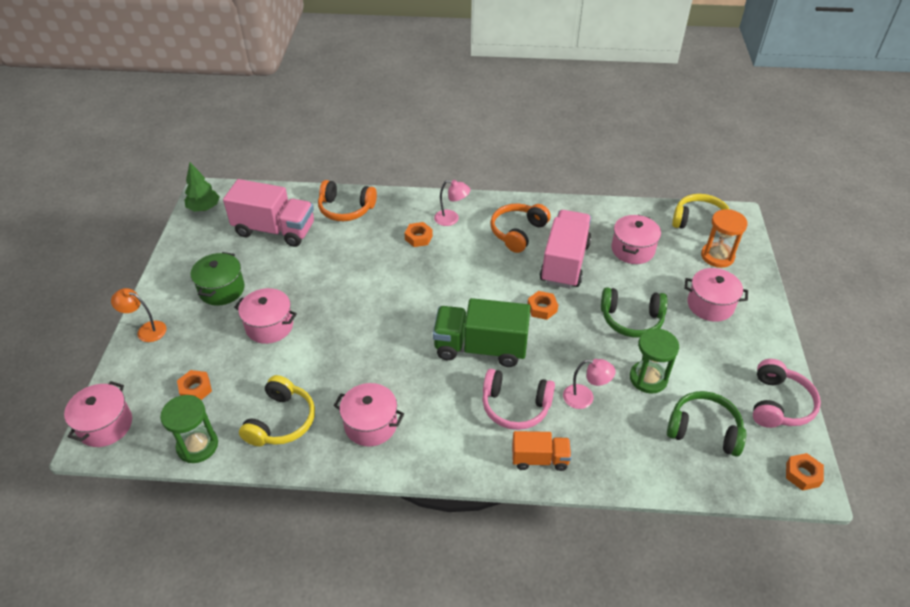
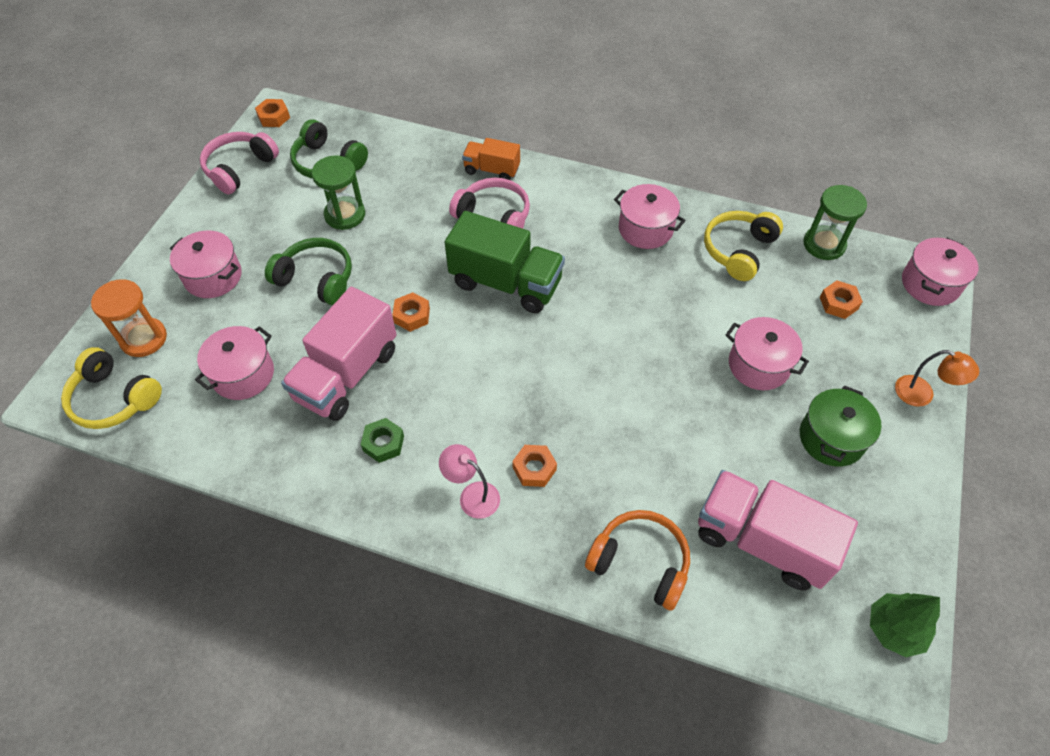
camera: 165 degrees left, 10 degrees up
orange headphones [490,204,551,253] -> green nut [360,418,404,463]
pink lamp [563,359,616,409] -> none

